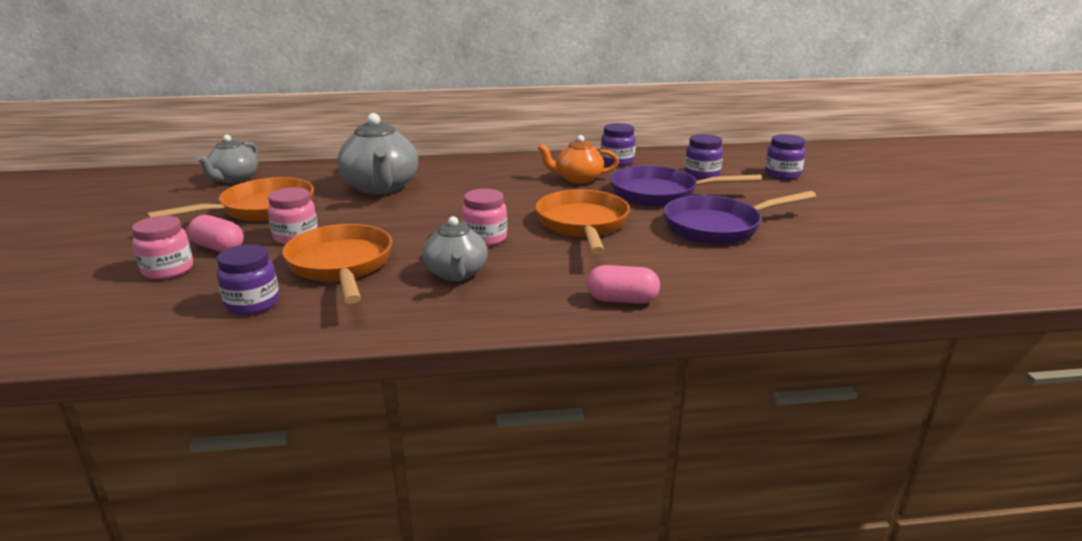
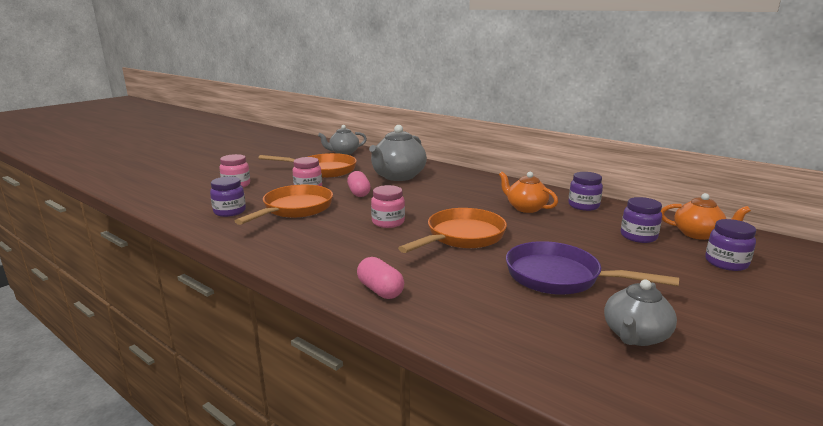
camera: 45 degrees right, 5 degrees down
pink capsule [188,215,244,252] -> pink capsule moved to [347,171,371,197]
grey teapot [422,216,488,281] -> grey teapot moved to [604,280,677,346]
purple pan [610,165,762,206] -> none
none -> orange teapot [661,193,751,240]

